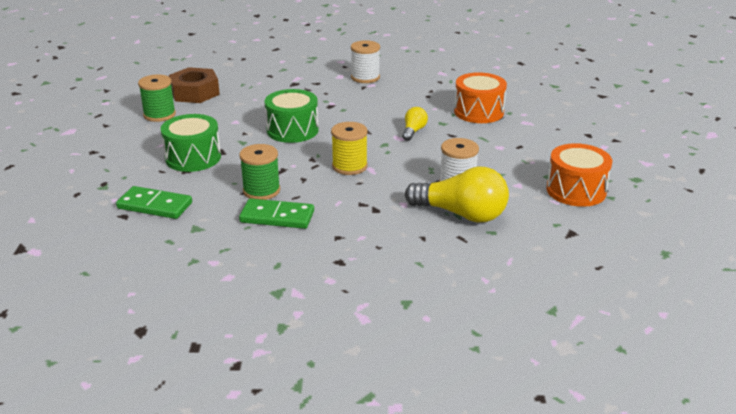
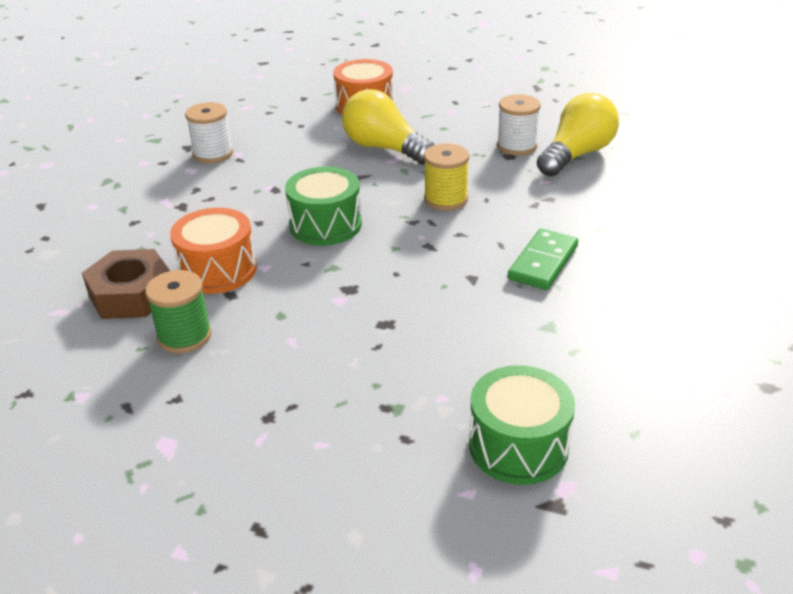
camera: 70 degrees left, 5 degrees up
green domino [116,186,192,219] -> none
green drum [161,114,221,172] -> green drum moved to [469,365,575,485]
green spool [239,144,280,200] -> none
yellow light bulb [402,107,428,141] -> yellow light bulb [342,89,435,165], size x2.02
orange drum [546,143,612,207] -> orange drum moved to [170,208,257,294]

